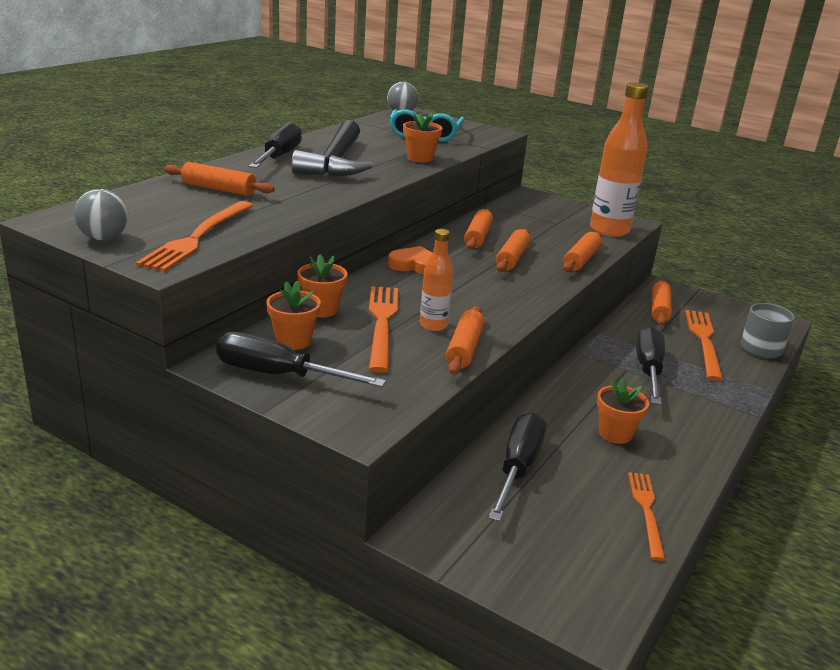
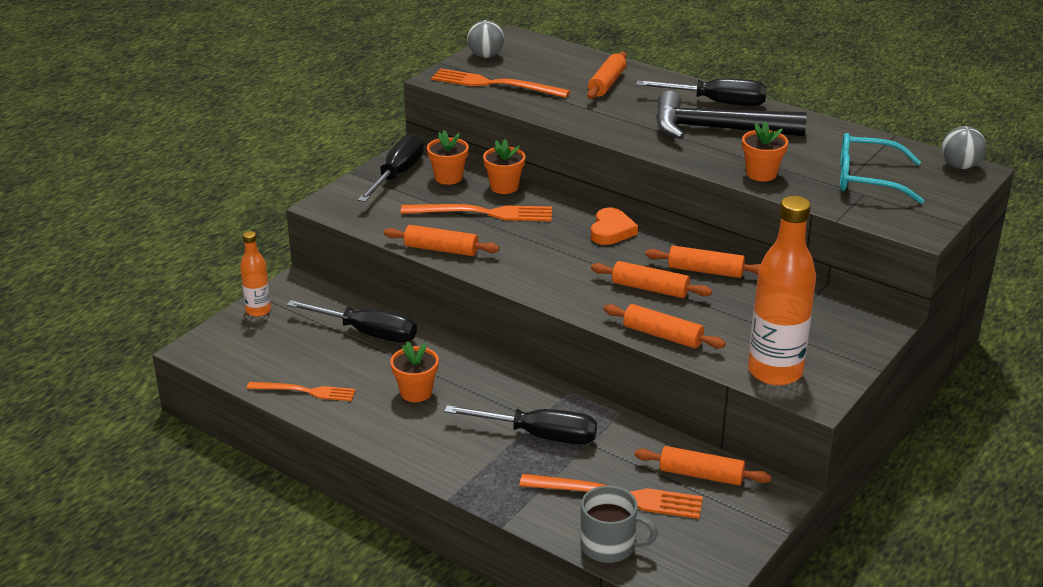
camera: 95 degrees right, 5 degrees up
orange bottle [420,229,453,331] -> orange bottle moved to [240,231,271,317]

